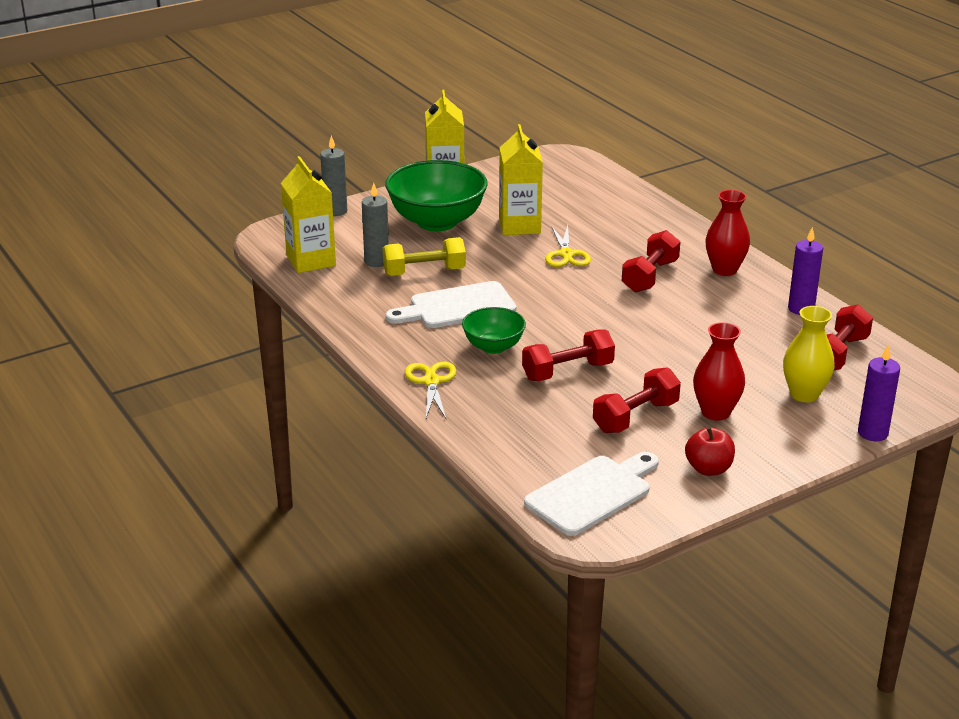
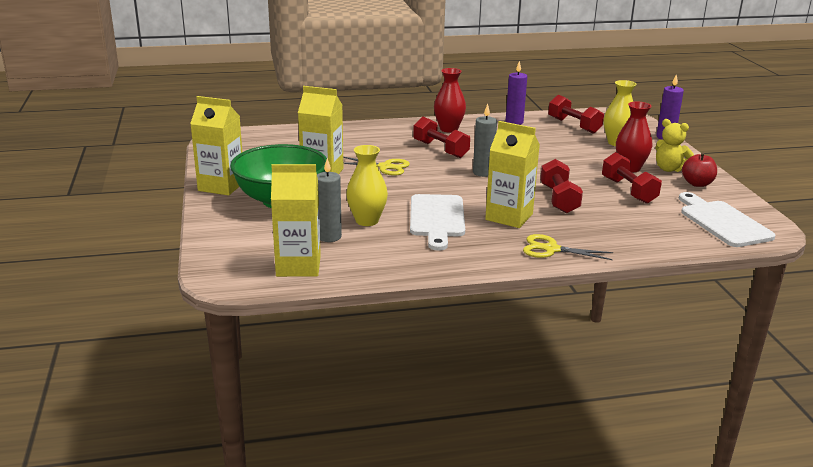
camera: 70 degrees left, 5 degrees down
grey candle [320,135,347,216] -> grey candle moved to [473,104,497,177]
yellow dumbbell [383,237,466,276] -> yellow vase [346,145,388,226]
green bowl [462,307,526,354] -> yellow carton [485,121,540,228]
none -> yellow teddy bear [655,119,694,172]

